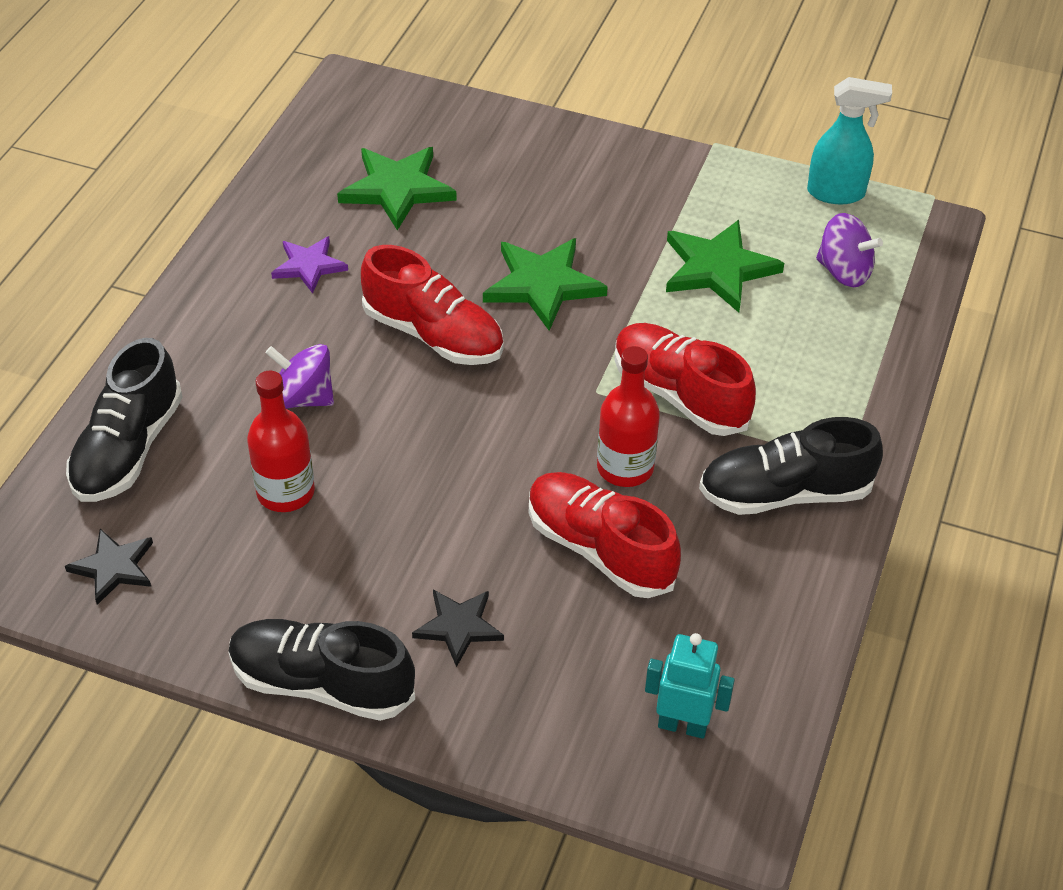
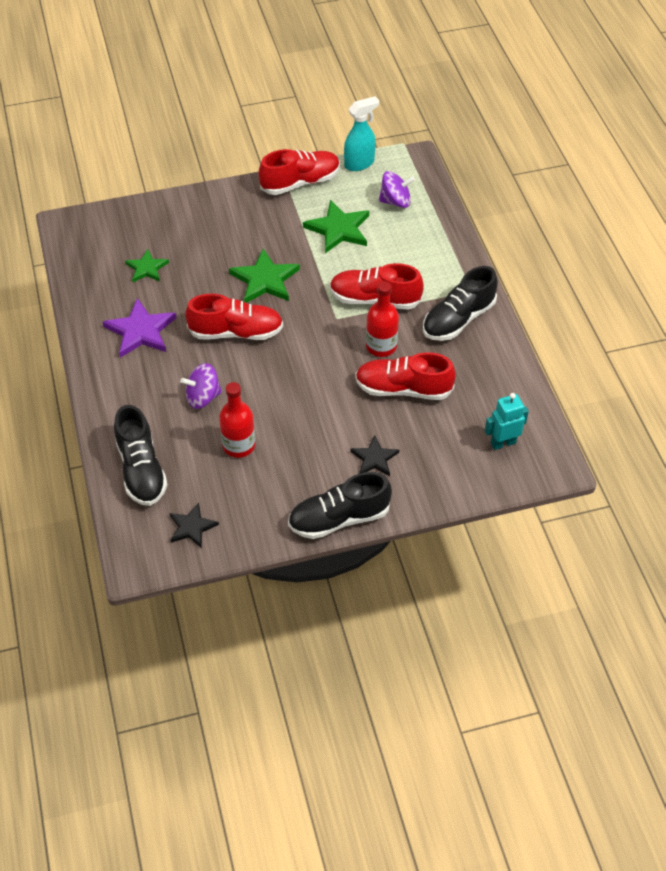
camera: 35 degrees left, 5 degrees up
purple star [271,236,348,293] -> purple star [103,298,177,358], size x1.62
green star [337,147,457,230] -> green star [125,249,169,282], size x0.62
none -> red shoe [258,149,340,195]

